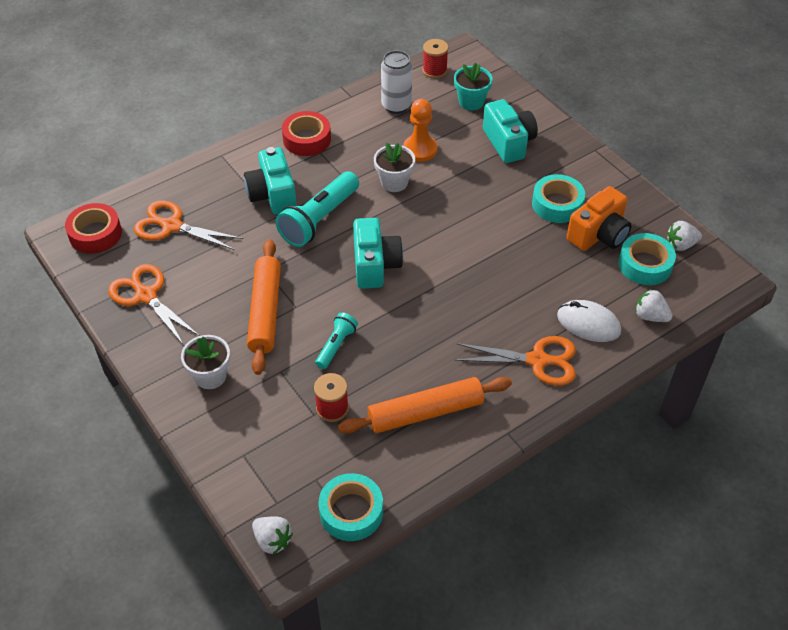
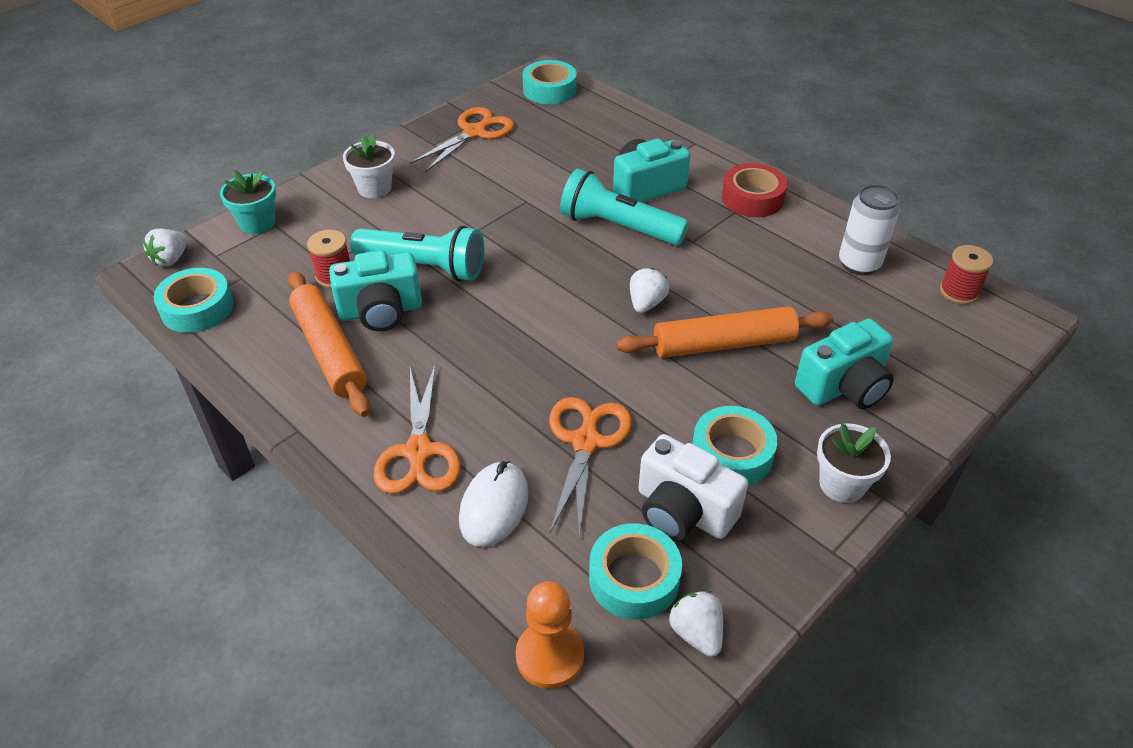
camera: 80 degrees right, 5 degrees down
red tape [65,203,122,254] -> turquoise tape [522,60,577,104]
orange scissors [134,200,243,250] -> orange scissors moved to [549,397,632,537]
orange rolling pin [247,239,281,375] -> orange rolling pin moved to [616,306,834,358]
turquoise flashlight [315,312,358,369] -> turquoise flashlight [350,225,484,281], size x1.85
turquoise camera [353,218,403,289] -> turquoise camera moved to [329,250,422,331]
white flower pot [374,142,415,192] -> white flower pot moved to [817,423,891,503]
orange pawn [403,99,437,162] -> orange pawn moved to [516,581,584,689]
turquoise flower pot [454,63,493,110] -> turquoise flower pot moved to [220,170,276,234]
orange camera [567,186,632,251] -> white camera [638,434,748,541]
white strawberry [635,289,672,322] -> white strawberry moved to [630,268,669,313]

